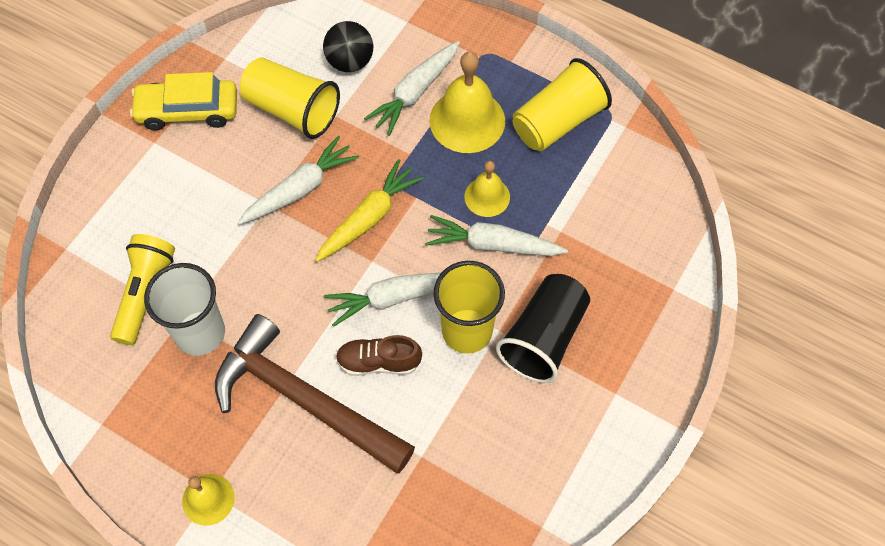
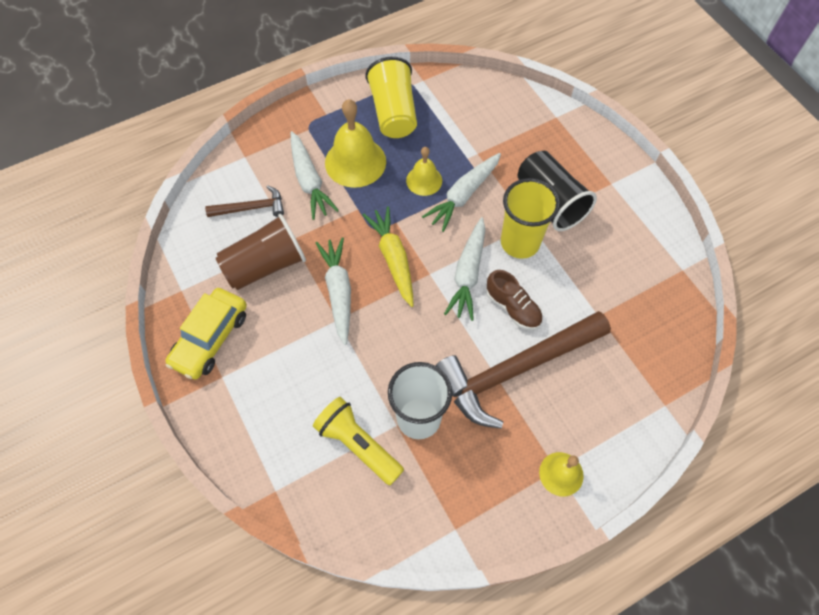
camera: 60 degrees left, 0 degrees up
yellow cup [240,57,340,139] -> brown cup [216,214,306,290]
black ball [323,21,373,72] -> brown hammer [205,186,284,217]
brown shoe [336,335,422,376] -> brown shoe turned 75 degrees counterclockwise [486,270,543,330]

